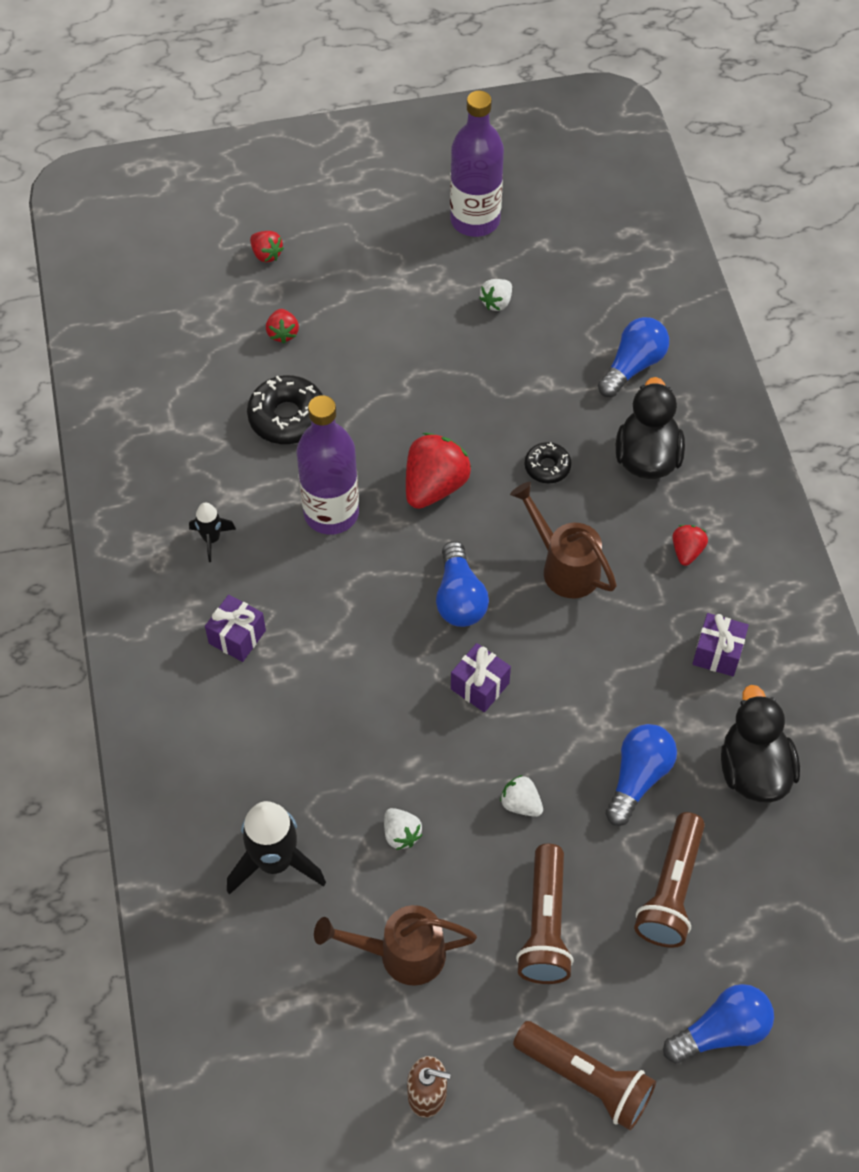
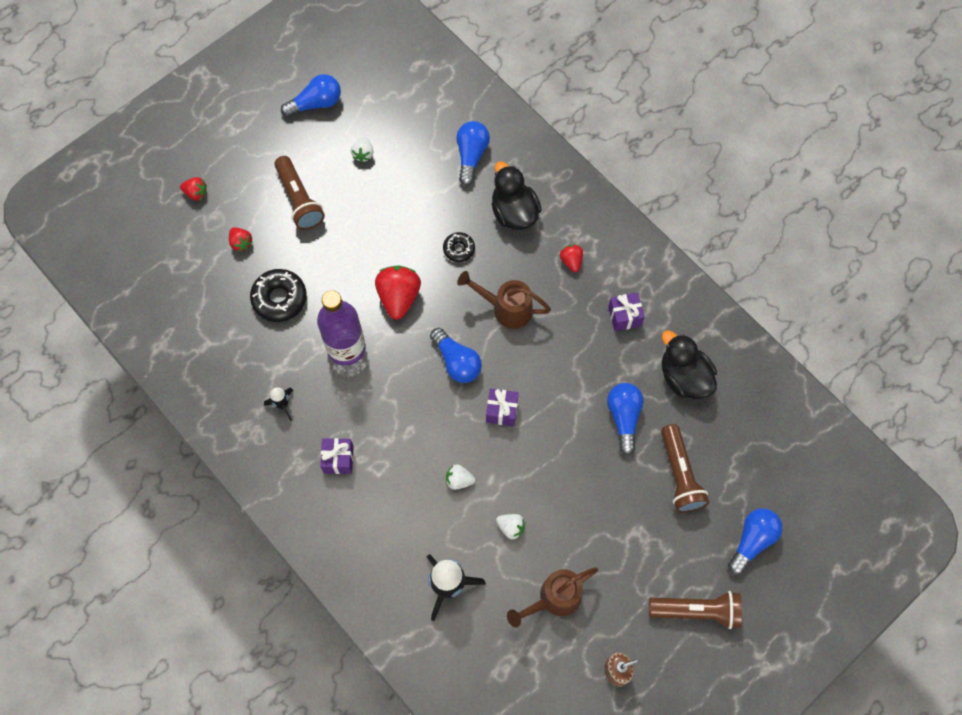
camera: 30 degrees left, 10 degrees up
purple bottle [450,91,504,237] -> blue light bulb [281,74,341,117]
white strawberry [500,775,543,817] -> white strawberry moved to [446,464,475,490]
brown flashlight [516,844,574,984] -> brown flashlight moved to [274,156,325,230]

